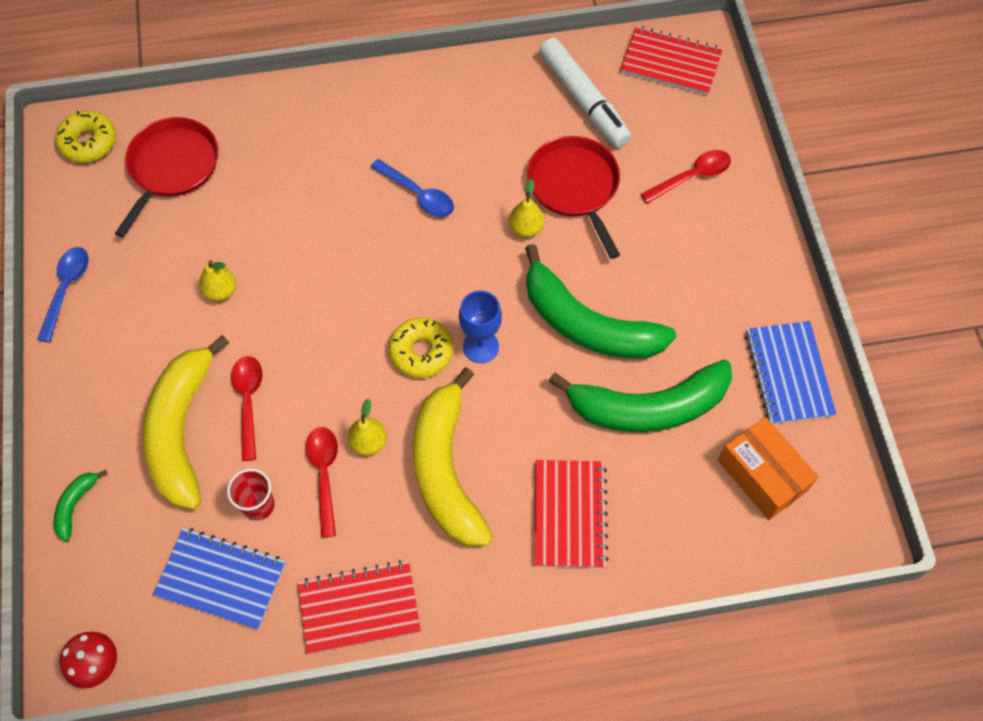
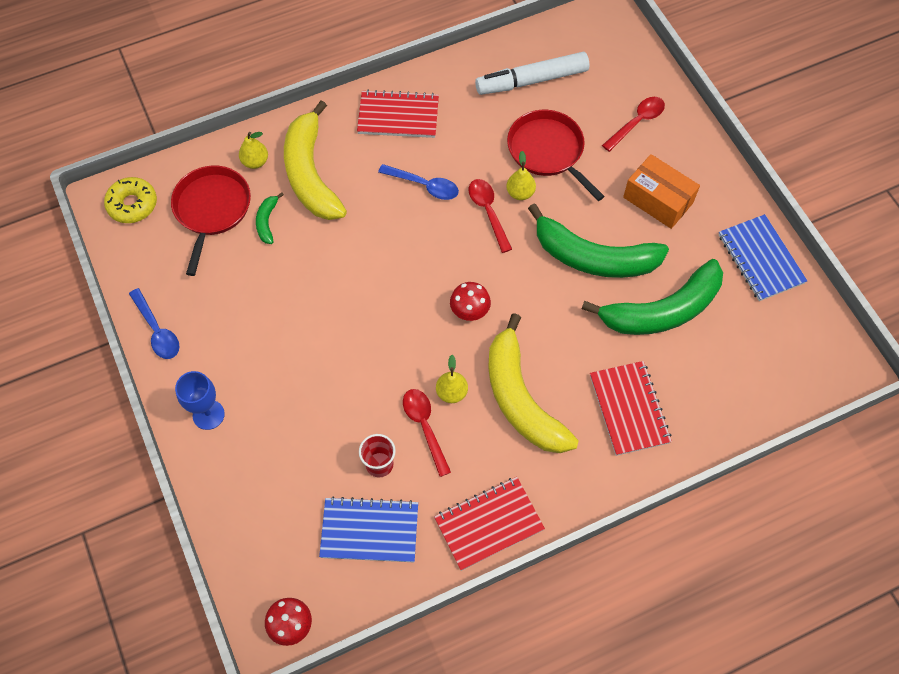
camera: 15 degrees left, 0 degrees up
blue spoon [37,247,88,343] -> blue spoon turned 150 degrees clockwise [129,288,180,359]
green banana [54,470,107,542] -> green banana moved to [256,192,284,244]
yellow banana [143,335,229,510] -> yellow banana moved to [284,101,347,220]
yellow pear [199,260,236,301] -> yellow pear moved to [239,132,268,169]
red spoon [231,356,263,461] -> red spoon moved to [469,179,512,253]
yellow donut [388,317,454,378] -> red mushroom [450,282,491,321]
blue goblet [459,291,502,363] -> blue goblet moved to [175,371,225,430]
white marker [539,38,631,148] -> white marker turned 120 degrees clockwise [475,52,590,95]
red notebook [620,26,723,96] -> red notebook moved to [357,90,439,138]
orange box [718,417,819,520] -> orange box moved to [623,154,700,229]

